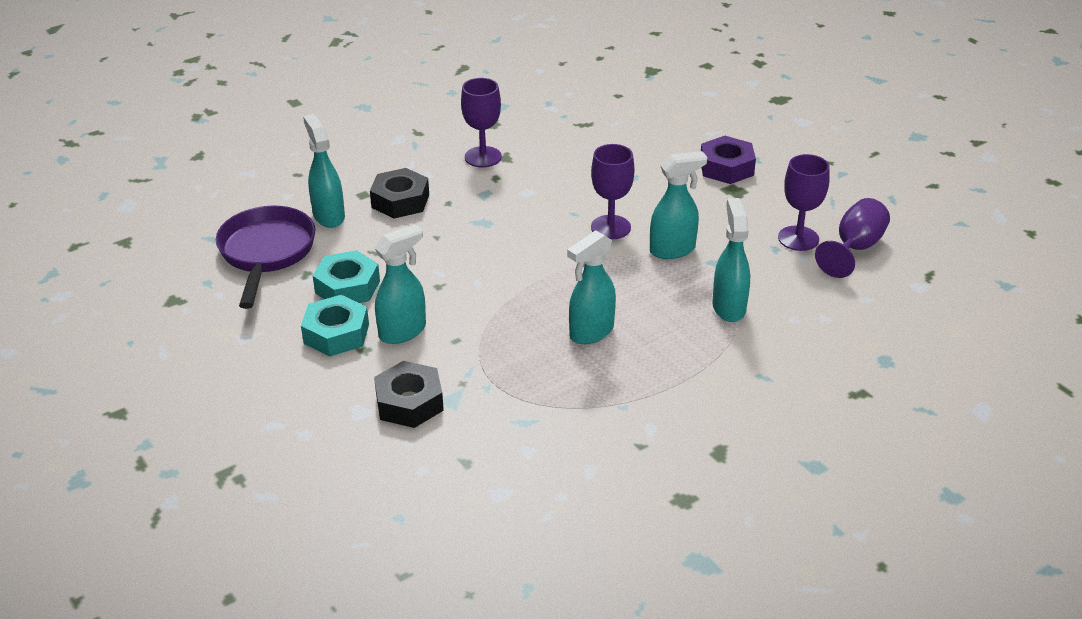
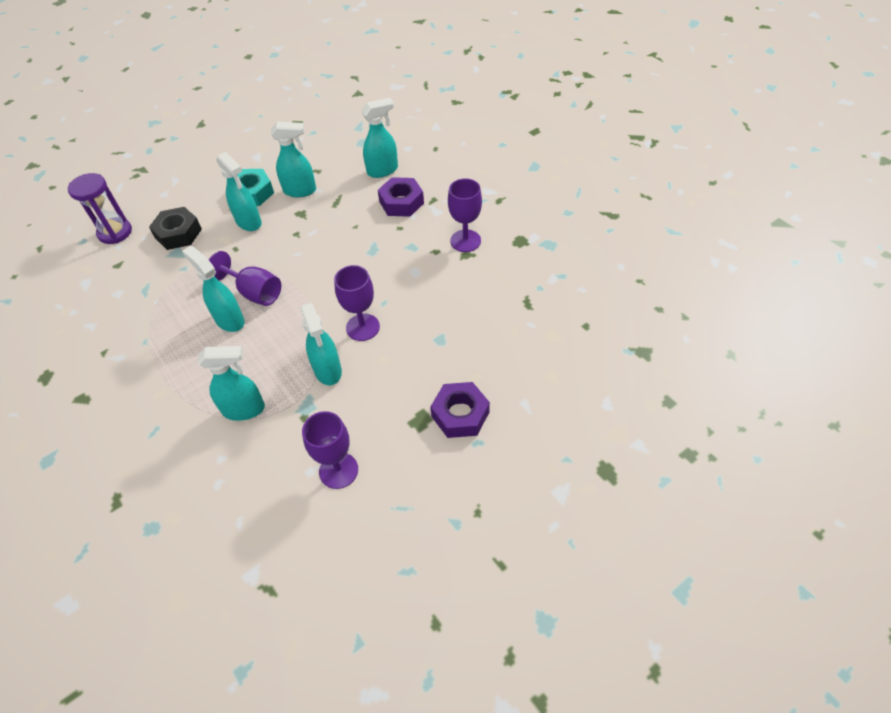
camera: 90 degrees right, 15 degrees up
purple pan [216,206,315,309] -> none
turquoise nut [313,250,380,303] -> turquoise spray bottle [270,122,316,197]
black nut [370,168,429,219] -> purple nut [378,177,424,217]
purple goblet [815,198,890,278] -> purple goblet moved to [209,251,281,306]
none -> purple hourglass [68,173,132,244]

